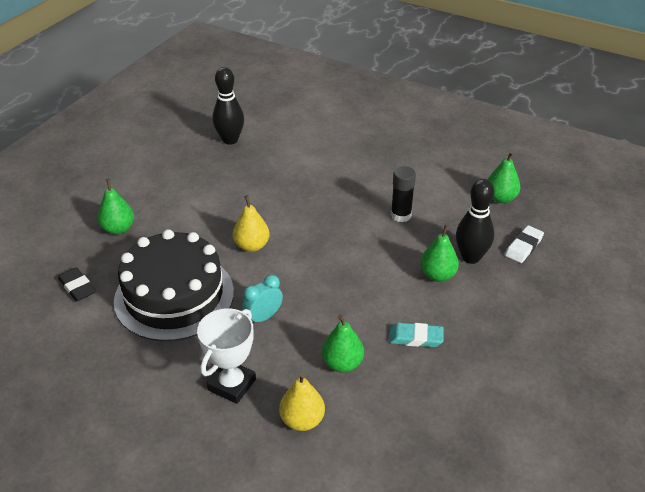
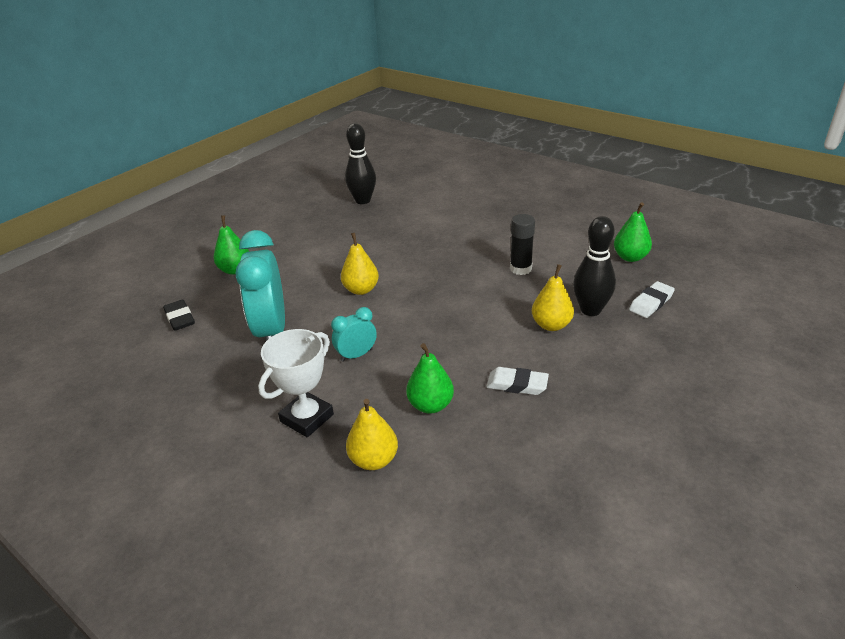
camera: 10 degrees right, 5 degrees down
black cake [114,229,234,341] -> turquoise clock [236,230,285,341]
turquoise eraser [389,323,444,347] -> white eraser [486,367,549,395]
green pear [420,224,459,282] -> yellow pear [532,264,574,331]

